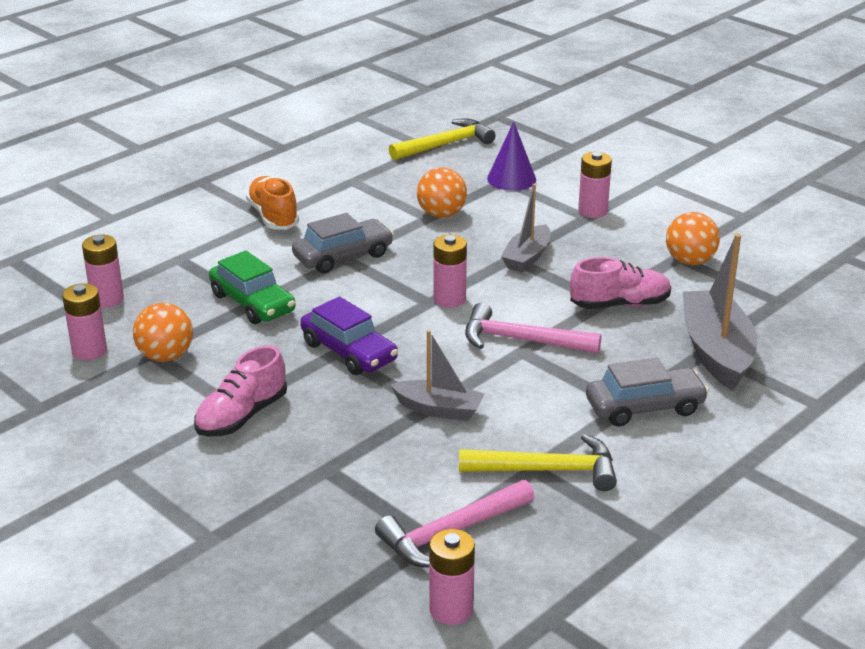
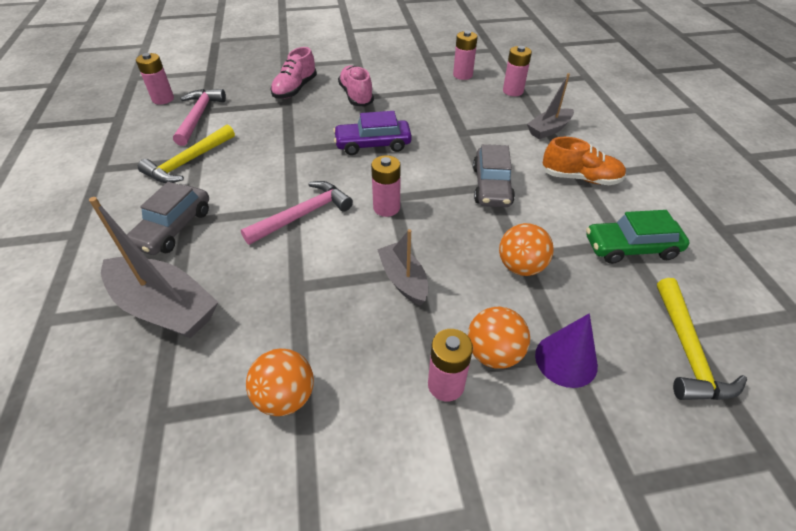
camera: 125 degrees right, 15 degrees up
orange ball [133,303,193,362] -> orange ball moved to [468,307,530,369]
green car [209,251,296,324] -> green car moved to [586,210,690,264]
grey boat [390,330,484,421] -> grey boat moved to [527,73,574,139]
pink shoe [570,257,671,309] -> pink shoe moved to [271,47,317,99]

